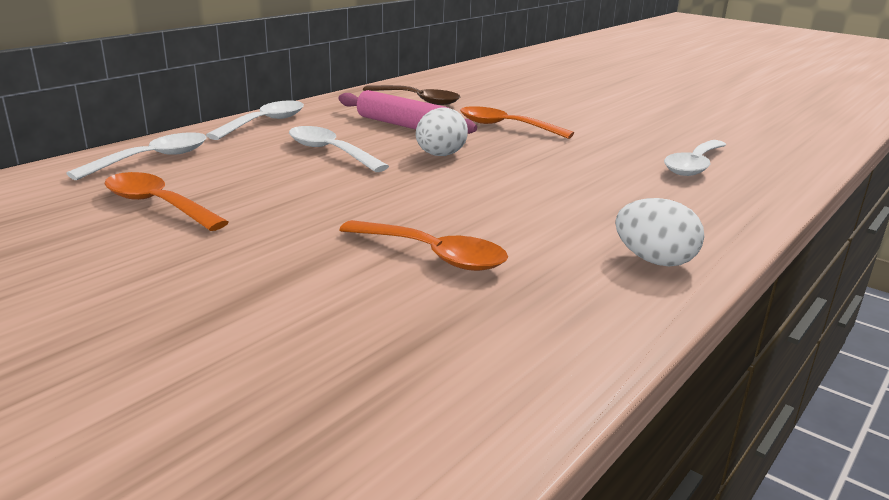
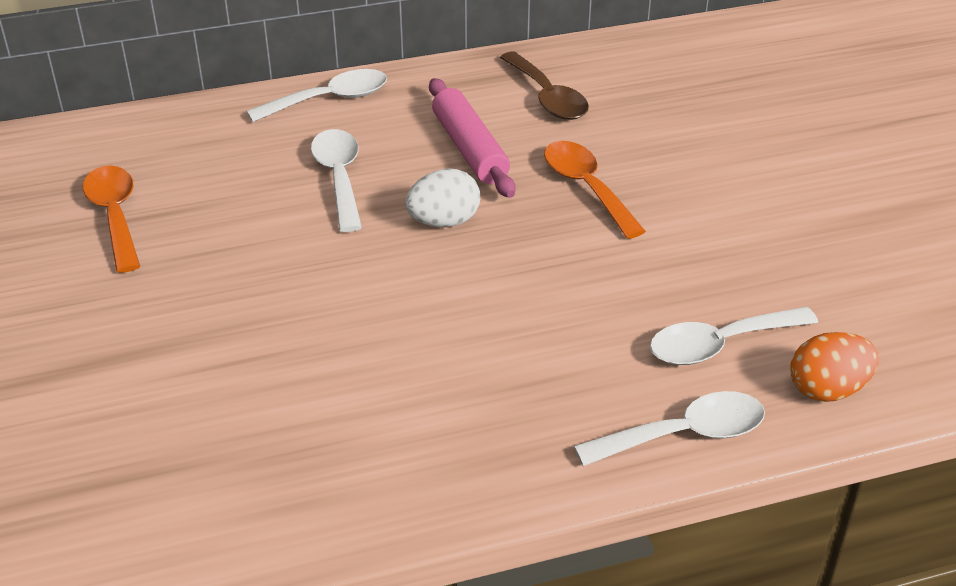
camera: 35 degrees right, 15 degrees up
white spoon [66,132,206,180] -> white spoon moved to [574,391,765,466]
orange spoon [339,220,508,271] -> none
white egg [615,198,704,266] -> none
none -> orange egg [790,332,879,402]

